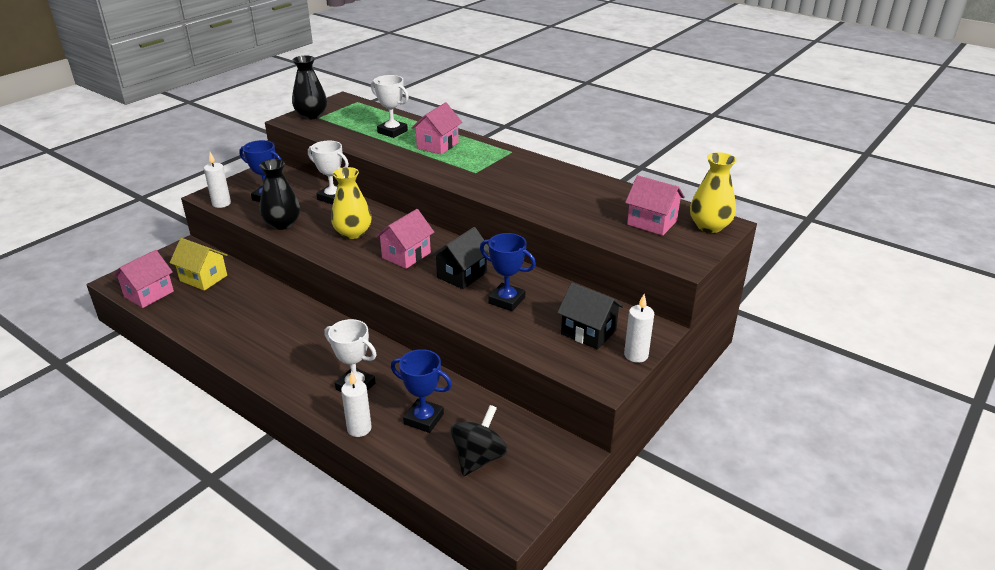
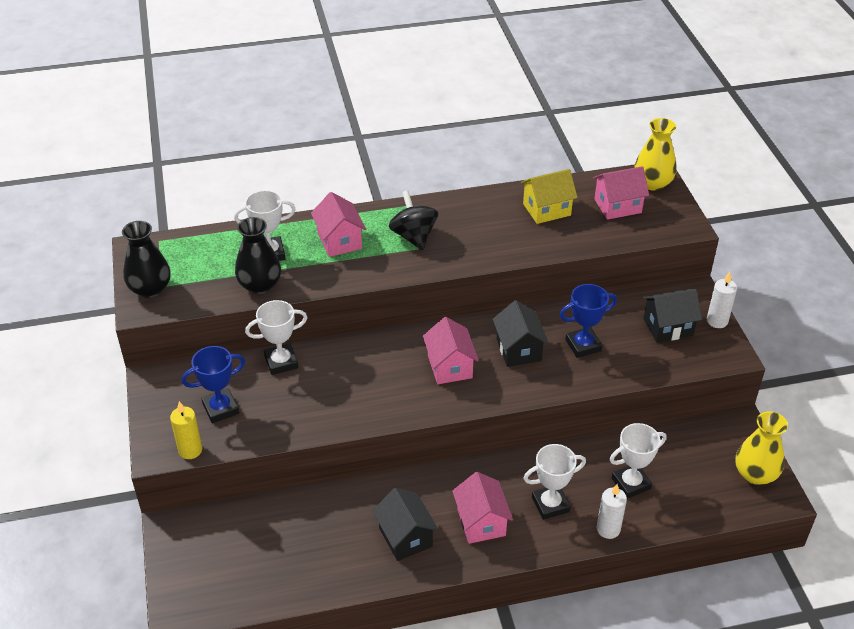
camera: 50 degrees left, 10 degrees up
pink house [113,250,174,308] -> pink house moved to [452,472,513,544]
yellow house [170,238,227,291] -> yellow house moved to [521,169,578,224]
white candle [204,152,231,208] -> yellow candle [170,401,202,459]
black vase [259,159,300,230] -> black vase moved to [235,217,281,294]
yellow vase [331,167,372,239] -> yellow vase moved to [735,411,788,485]
blue trophy [391,349,452,433] -> white trophy [610,423,666,499]
black spinning top [451,405,508,476] -> black spinning top moved to [389,190,438,251]
none -> black house [373,488,439,561]

